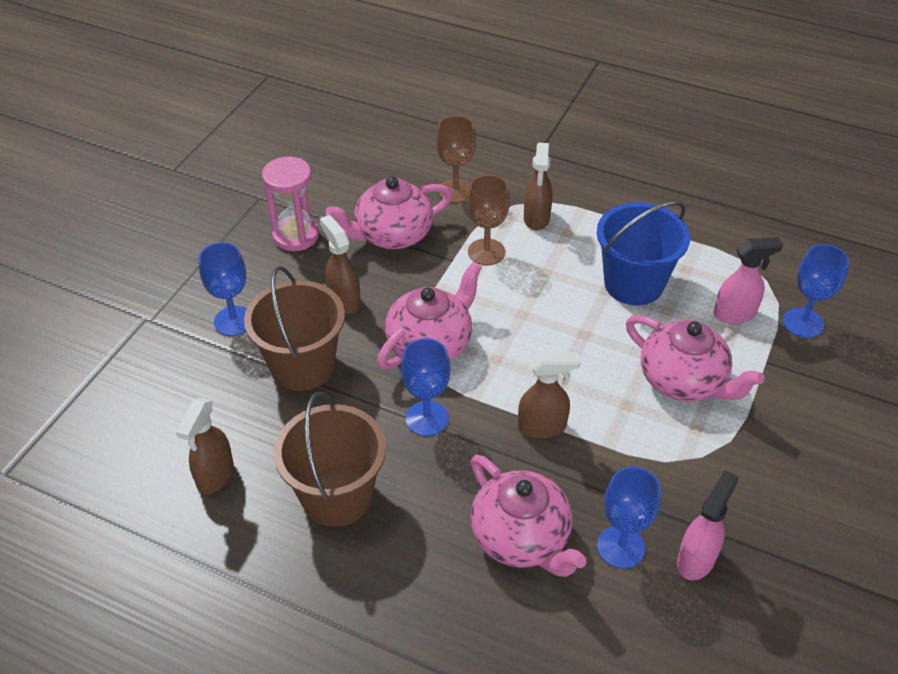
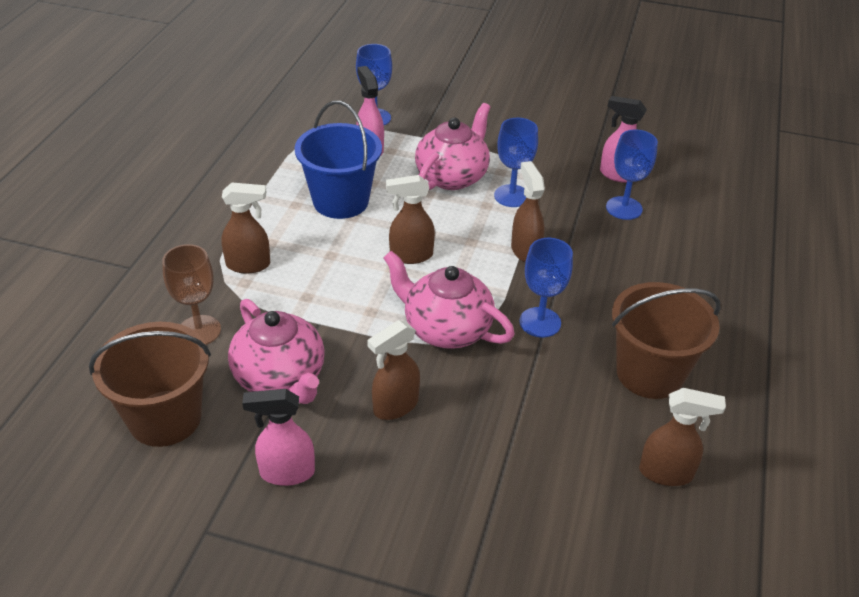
camera: 100 degrees left, 5 degrees down
blue goblet [198,242,247,336] -> blue goblet moved to [494,118,538,207]
brown bucket [244,266,345,391] -> brown bucket moved to [89,322,211,447]
pink hourglass [262,157,319,251] -> pink spray bottle [242,389,315,486]
brown goblet [467,175,510,265] -> none
pink teapot [470,455,586,577] -> none
none -> brown spray bottle [386,175,435,264]

